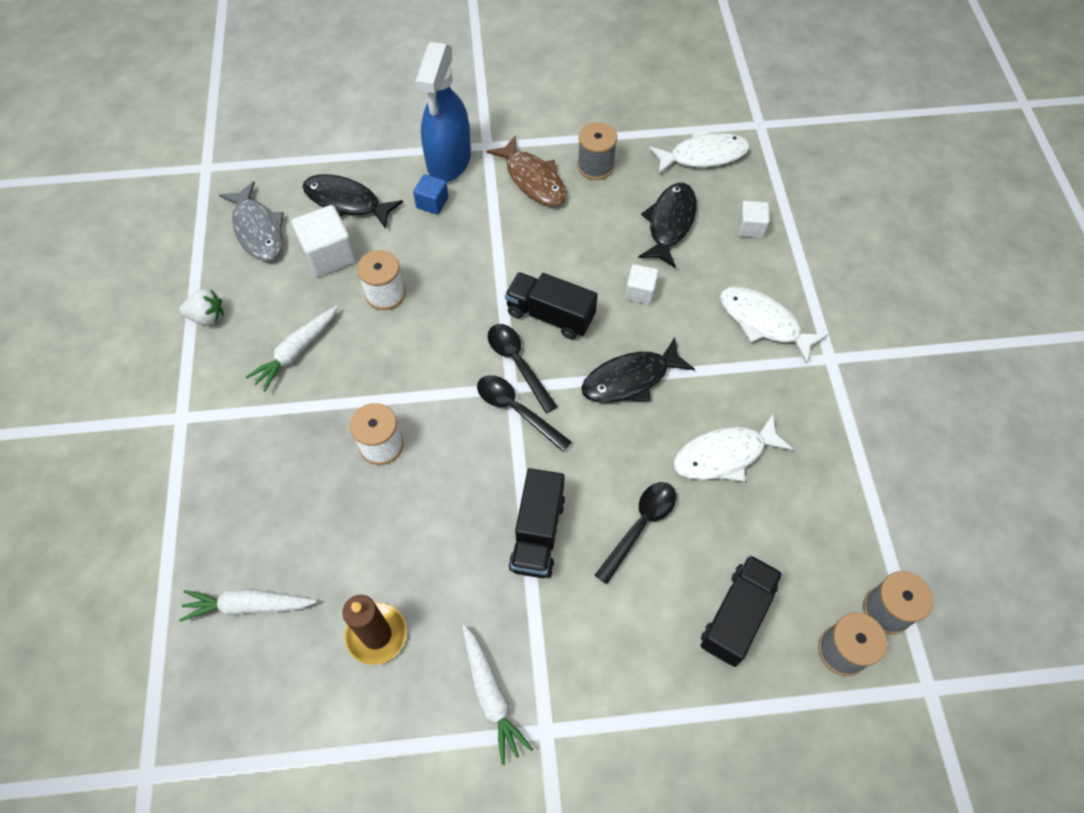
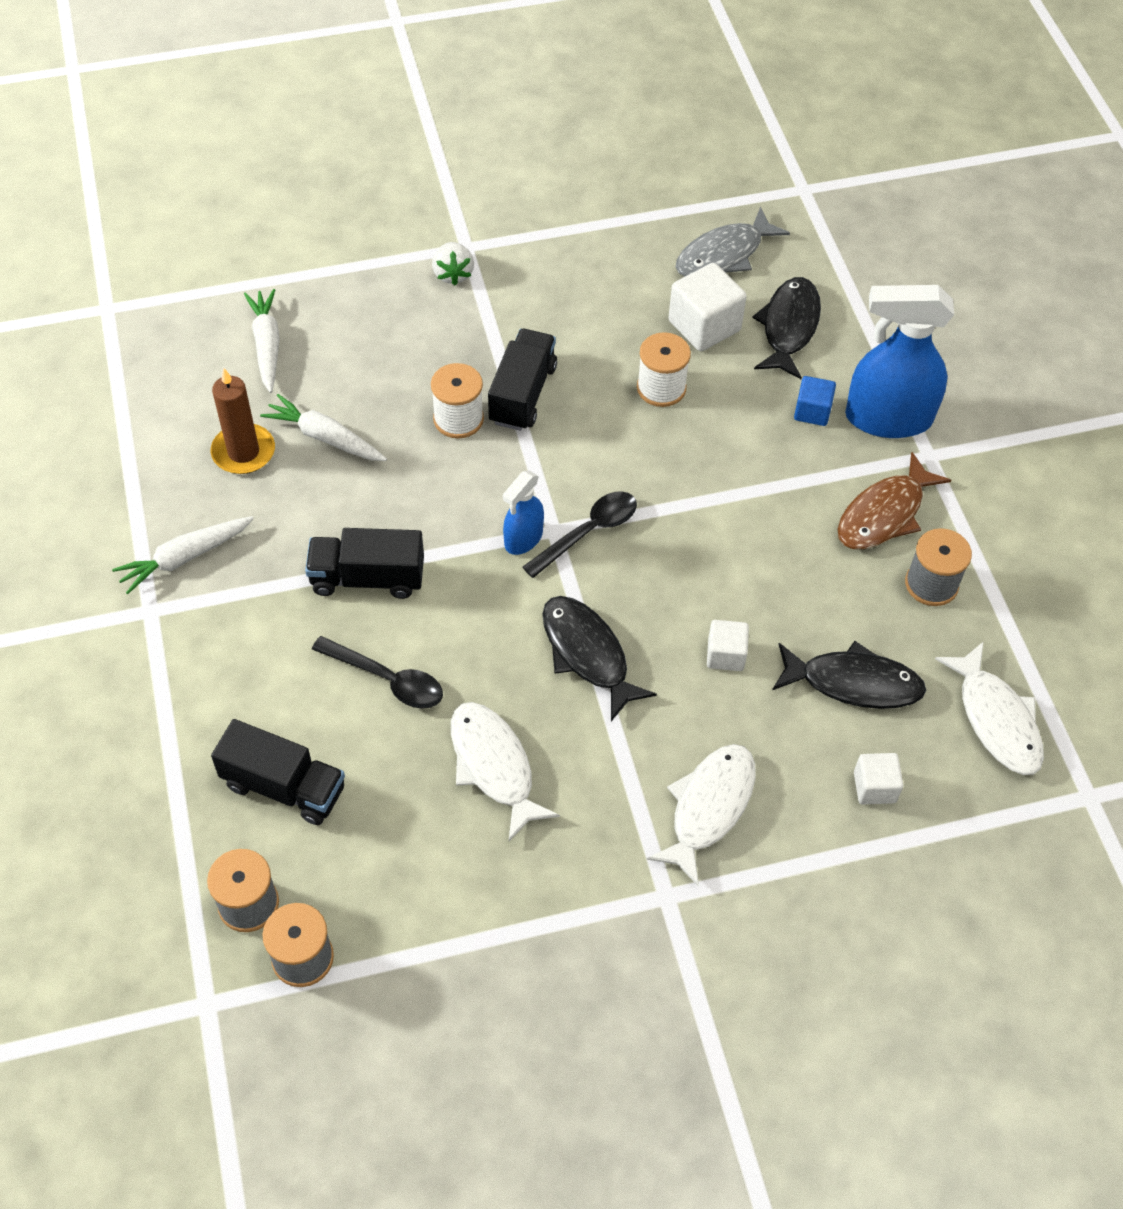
camera: 80 degrees right, 5 degrees down
white strawberry [179,289,223,326] -> white strawberry moved to [432,242,474,285]
white carrot [246,306,338,392] -> white carrot moved to [260,394,387,461]
black spoon [477,375,572,452] -> blue spray bottle [503,471,544,555]
black truck [505,272,598,339] -> black truck moved to [488,329,557,431]

